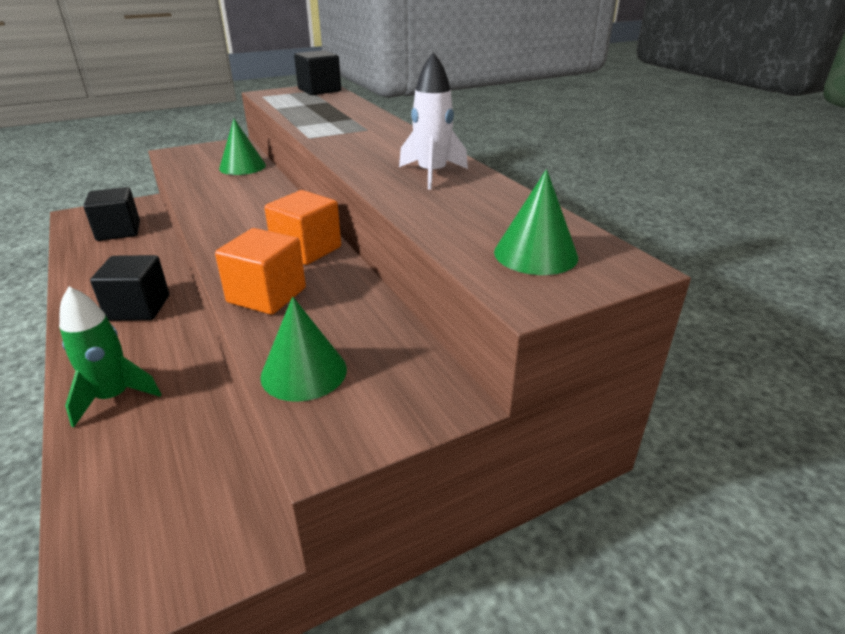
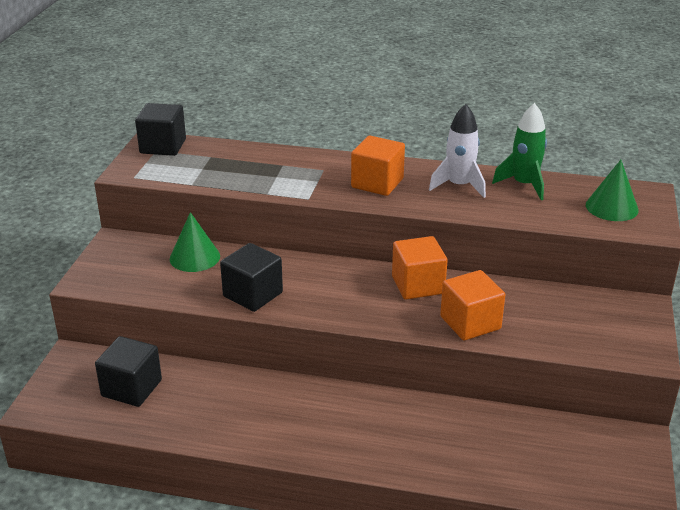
camera: 50 degrees left, 0 degrees up
green rocket [59,287,161,428] -> green rocket moved to [492,103,547,200]
black cube [90,255,169,321] -> black cube moved to [220,243,283,312]
green cone [260,296,347,402] -> none
none -> orange cube [351,136,405,196]

